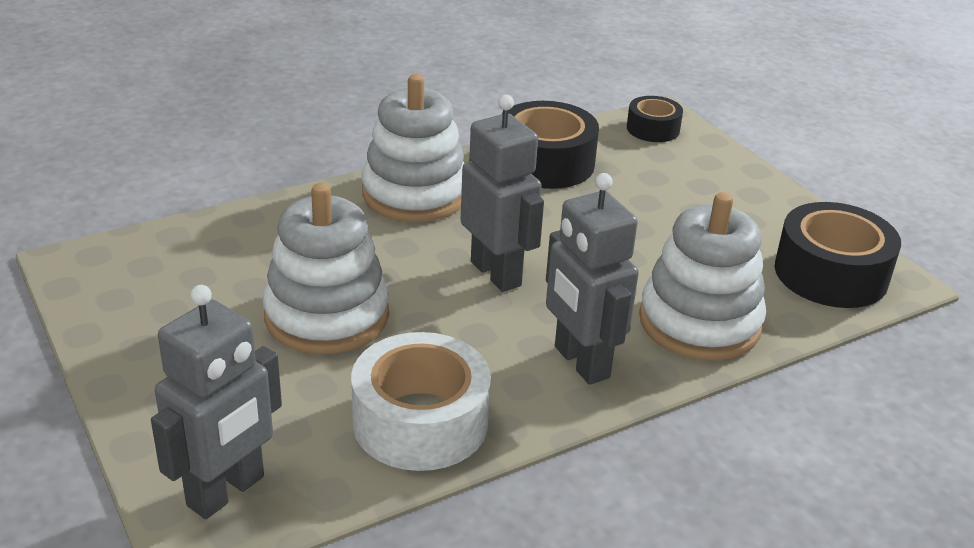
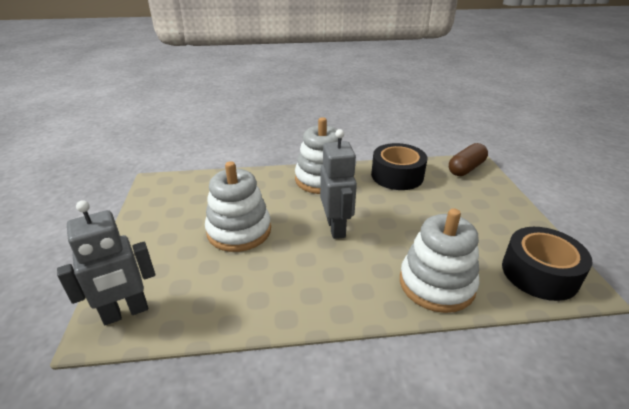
camera: 25 degrees right, 0 degrees up
white tape [351,332,491,471] -> none
grey robot [546,173,639,385] -> none
black tape [627,96,683,142] -> brown capsule [449,143,488,176]

